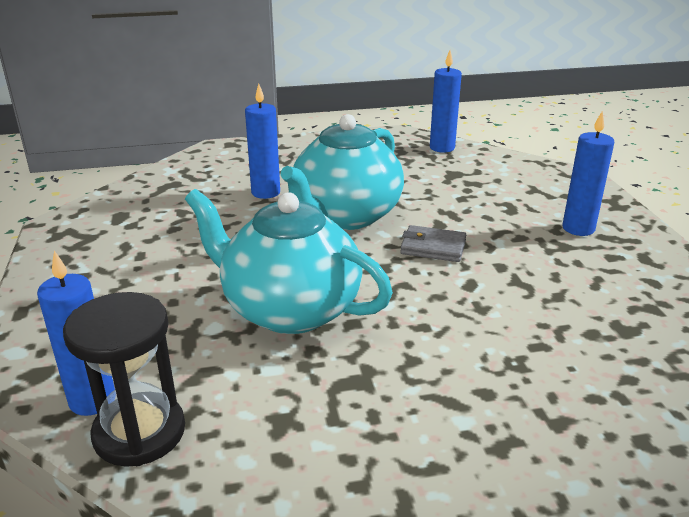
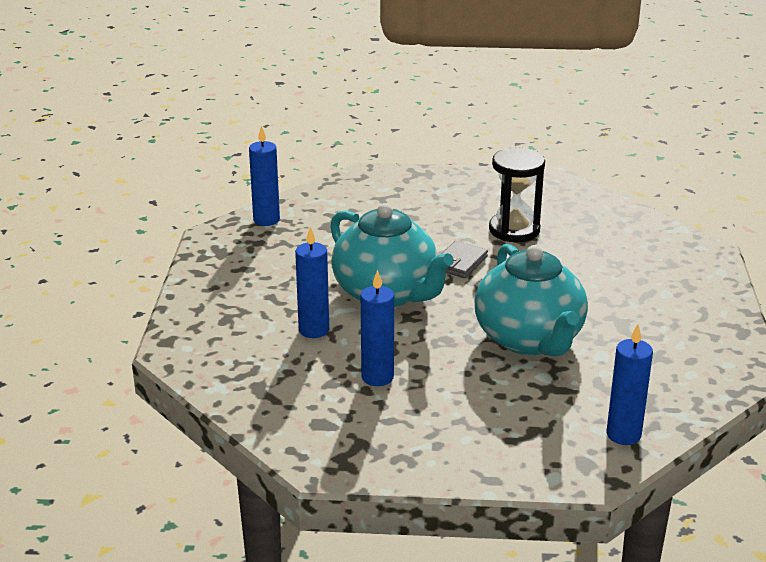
camera: 75 degrees left, 0 degrees up
black hourglass [63,292,185,467] -> black hourglass moved to [489,147,545,242]
turquoise teapot [185,189,393,334] -> turquoise teapot turned 60 degrees counterclockwise [475,244,588,356]
blue candle [562,111,614,236] -> blue candle moved to [361,270,394,386]

